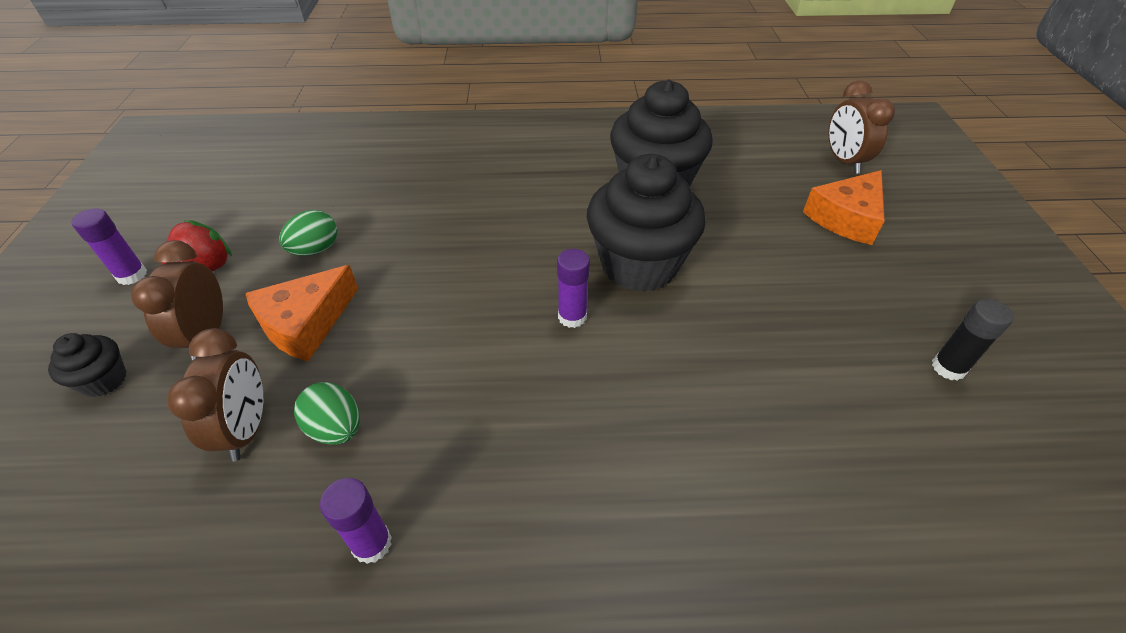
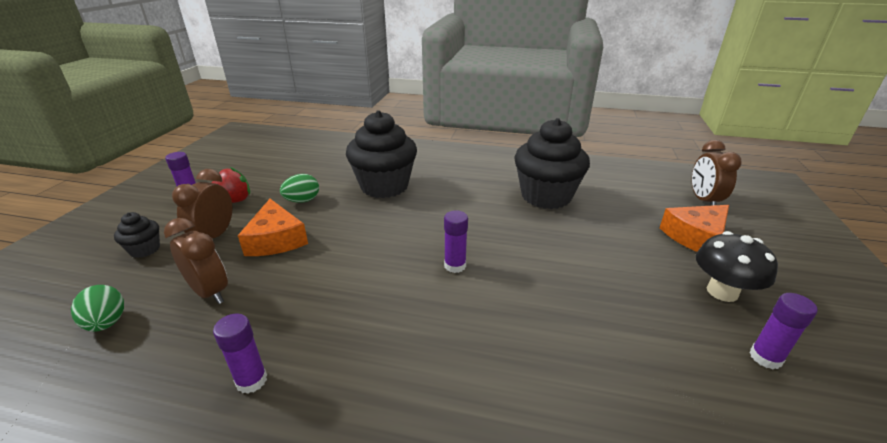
camera: 15 degrees right, 15 degrees down
brown clock [167,328,263,462] -> brown clock turned 60 degrees counterclockwise [164,218,228,304]
orange cheese [245,265,358,361] -> orange cheese turned 75 degrees counterclockwise [238,199,308,256]
green egg [294,382,360,445] -> green egg moved to [71,285,124,332]
black cupcake [587,154,706,292] -> black cupcake moved to [346,110,417,198]
black glue stick [932,299,1013,381] -> purple glue stick [749,293,818,369]
none -> black mushroom [696,231,778,302]

